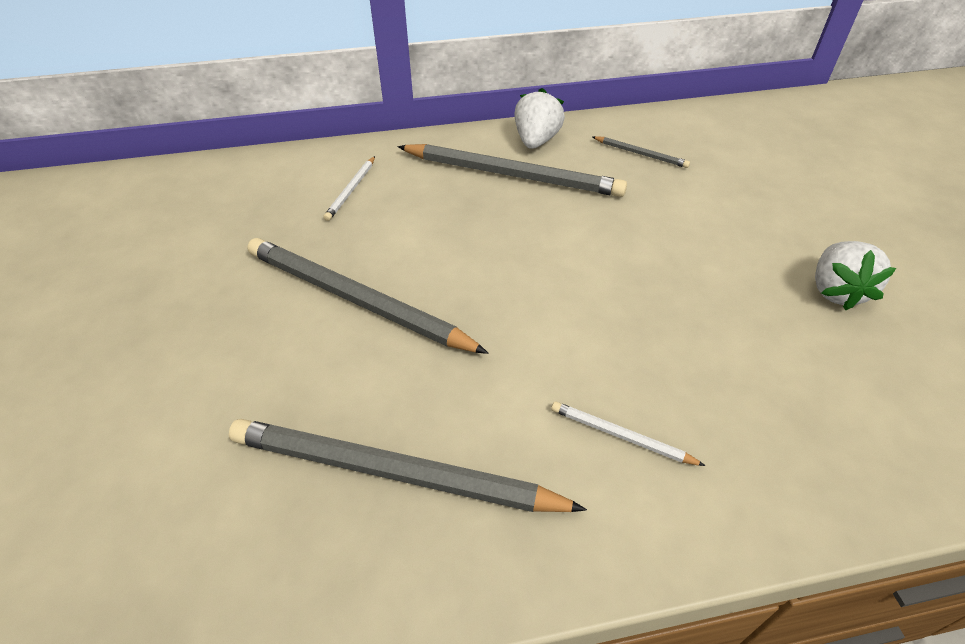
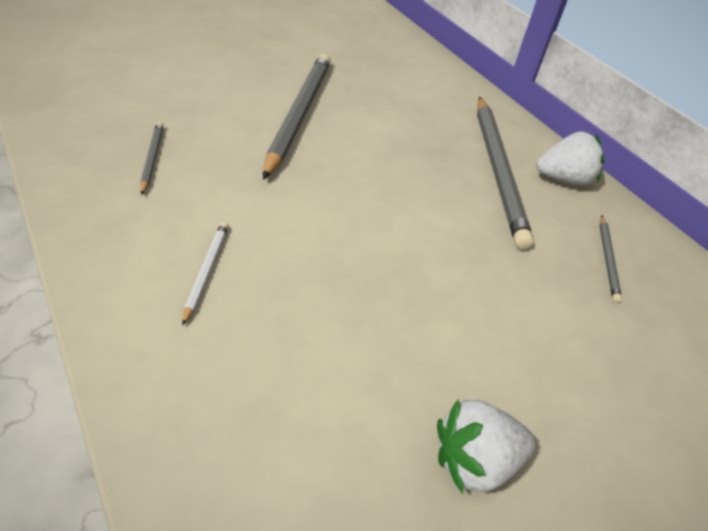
camera: 65 degrees right, 0 degrees up
grey pencil [229,419,587,512] -> grey pencil [140,122,163,195], size x0.45
white pencil [323,156,375,221] -> none

